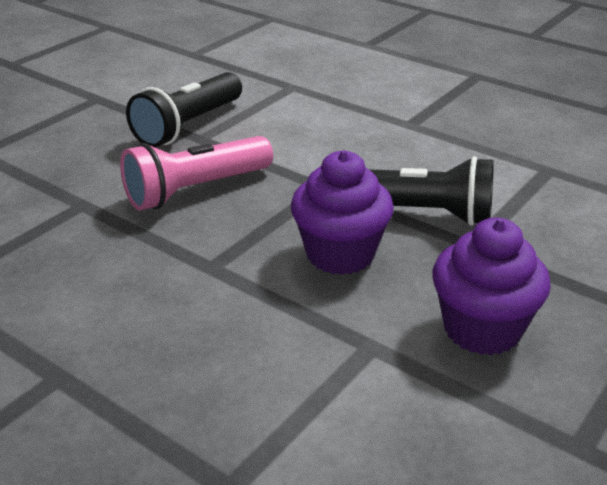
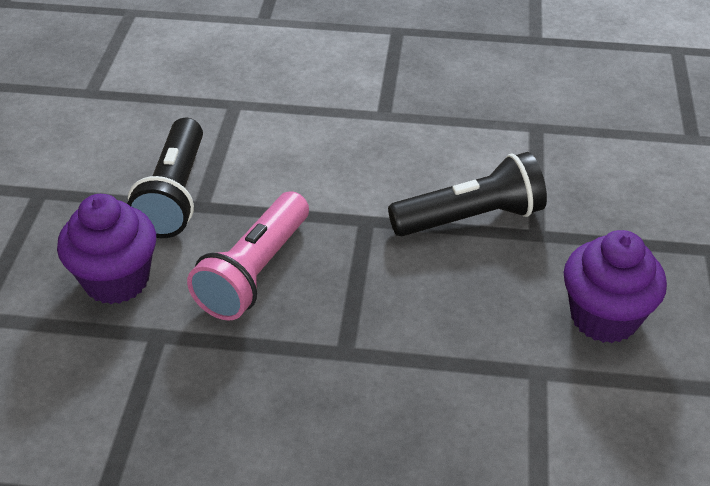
camera: 30 degrees left, 10 degrees up
purple cupcake [291,150,394,275] -> purple cupcake moved to [57,194,156,304]

